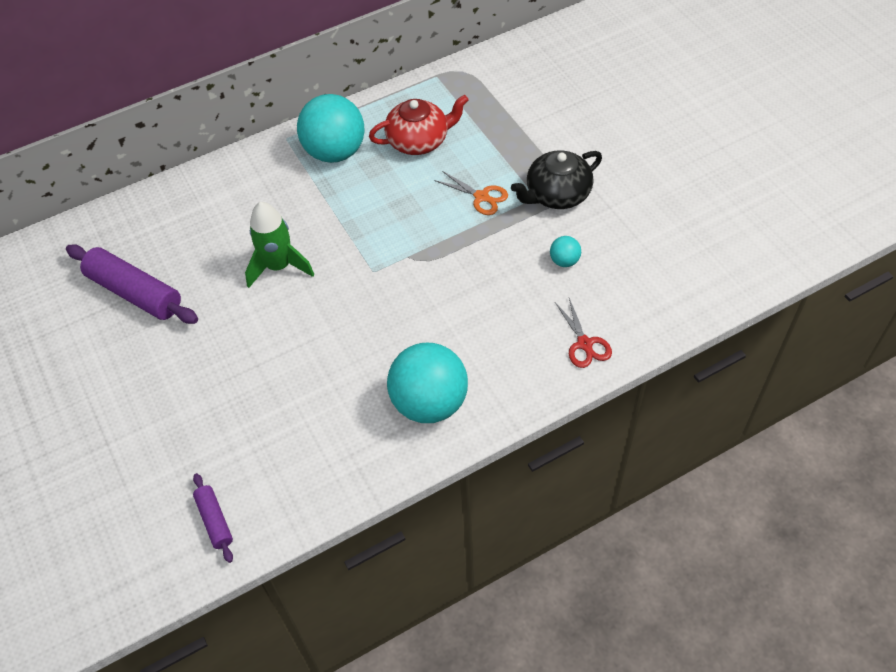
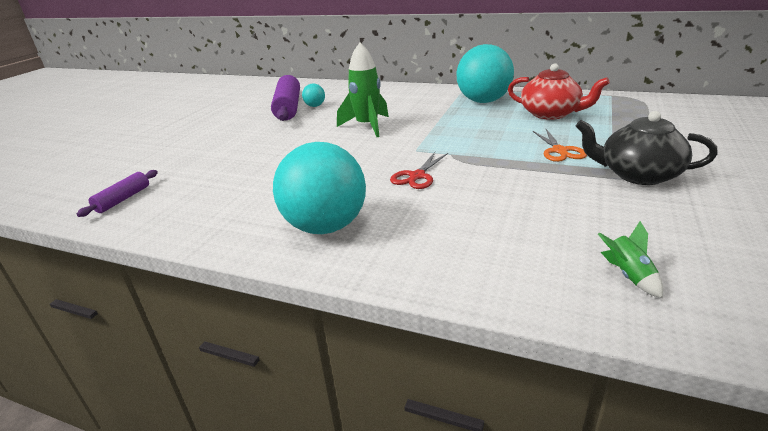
camera: 50 degrees right, 25 degrees down
turquoise ball [550,236,581,267] -> turquoise ball moved to [302,83,325,107]
red scissors [555,298,612,368] -> red scissors moved to [390,152,448,189]
none -> green rocket [598,221,663,298]

